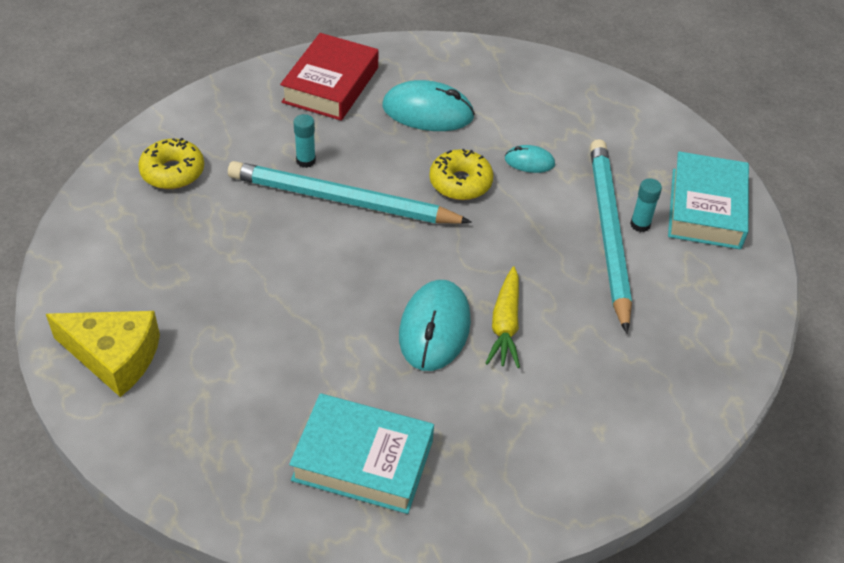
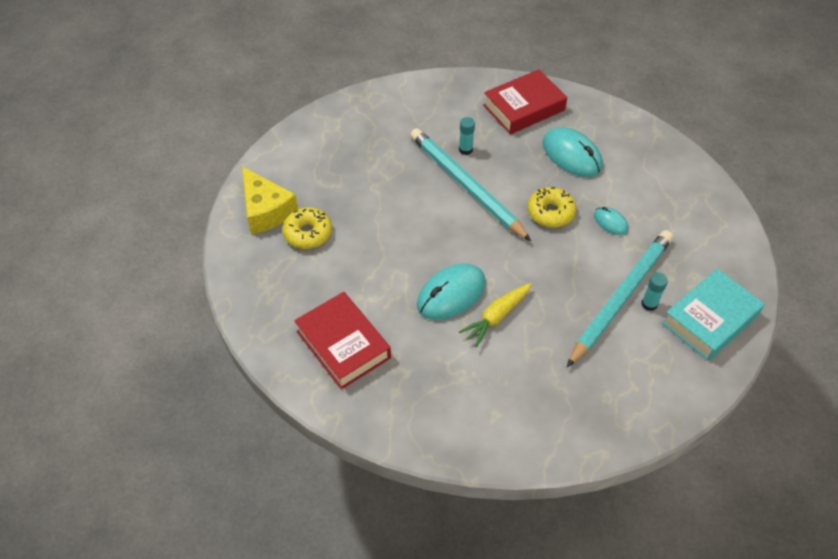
camera: 40 degrees right, 5 degrees up
yellow donut [138,138,204,189] -> yellow donut moved to [283,207,332,249]
turquoise book [289,393,434,514] -> red book [294,292,391,389]

